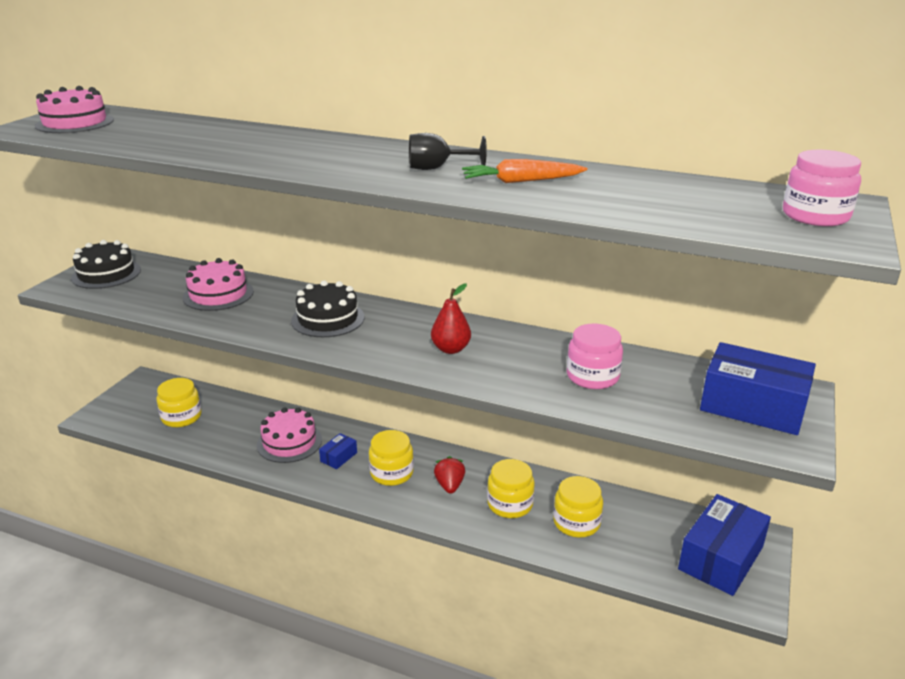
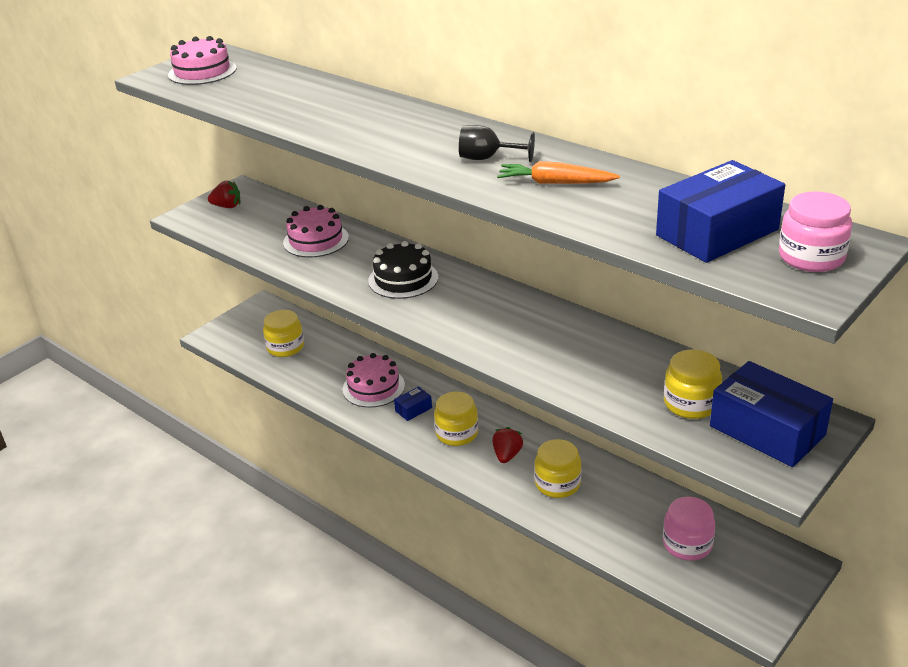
camera: 20 degrees right, 5 degrees up
black cake [71,240,141,289] -> red strawberry [208,181,240,208]
red pear [431,283,471,354] -> none
yellow jar [553,476,603,538] -> yellow jar moved to [664,349,722,419]
pink jar [567,323,623,389] -> pink jar moved to [663,497,715,561]
blue box [678,494,771,596] -> blue box moved to [656,160,785,263]

